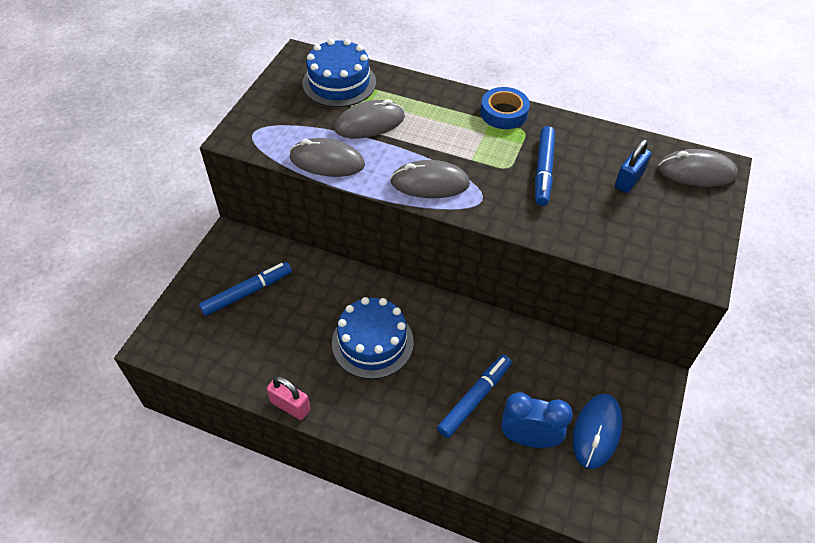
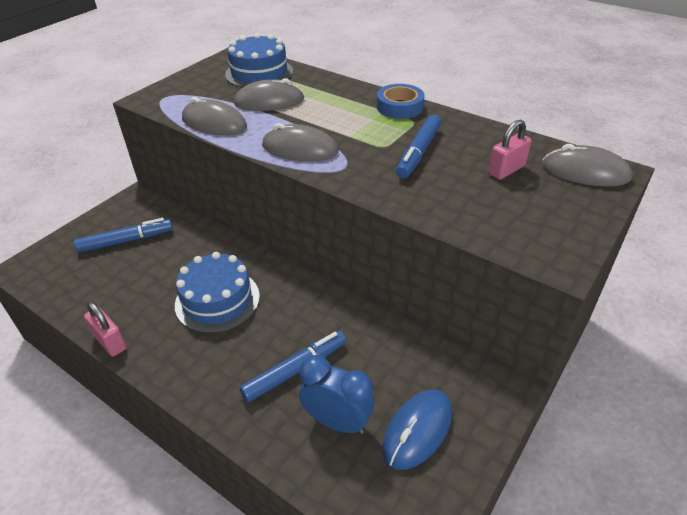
camera: 15 degrees right, 10 degrees down
blue padlock [615,140,651,193] -> pink padlock [488,120,531,180]

